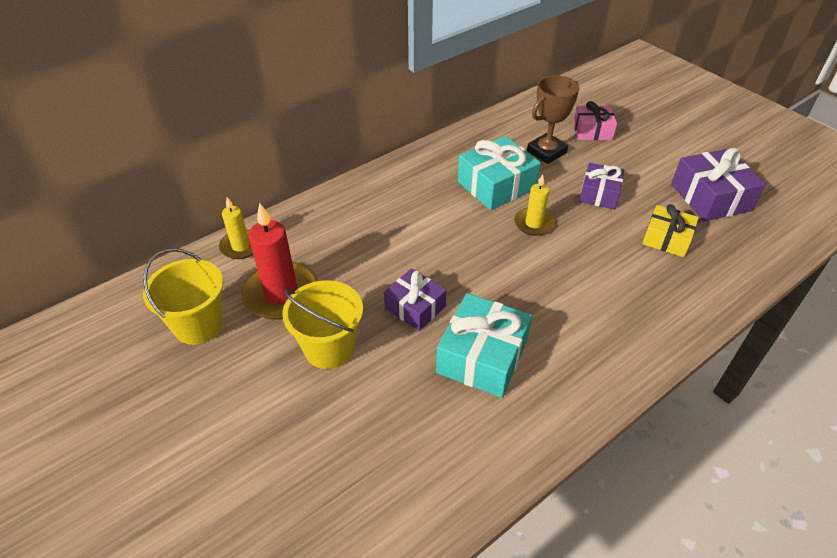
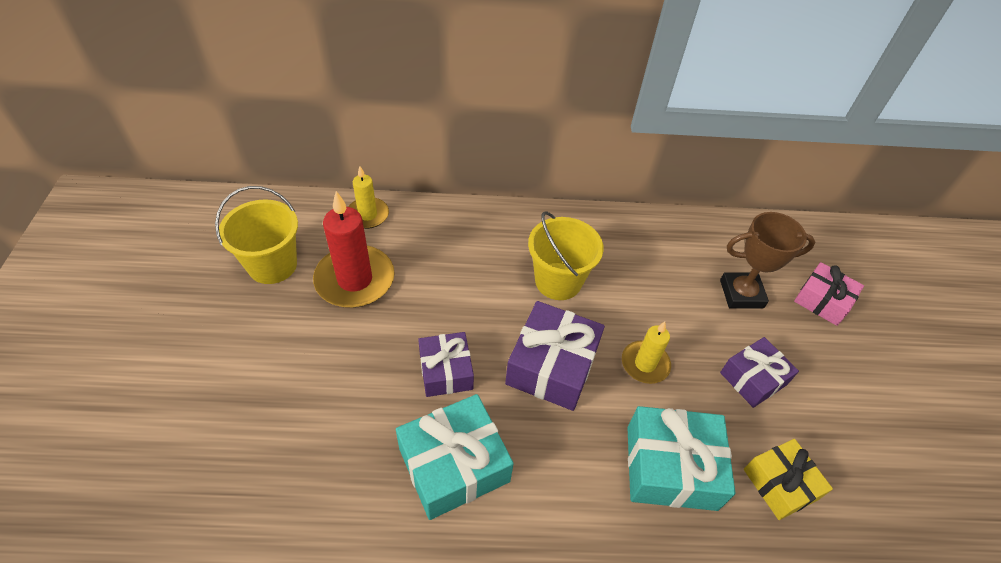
camera: 35 degrees right, 5 degrees up
yellow bucket [282,280,363,369] -> yellow bucket moved to [528,211,604,300]
turquoise gift [458,136,541,210] -> turquoise gift moved to [627,406,736,511]
purple gift [671,148,766,221] -> purple gift moved to [505,301,605,411]

